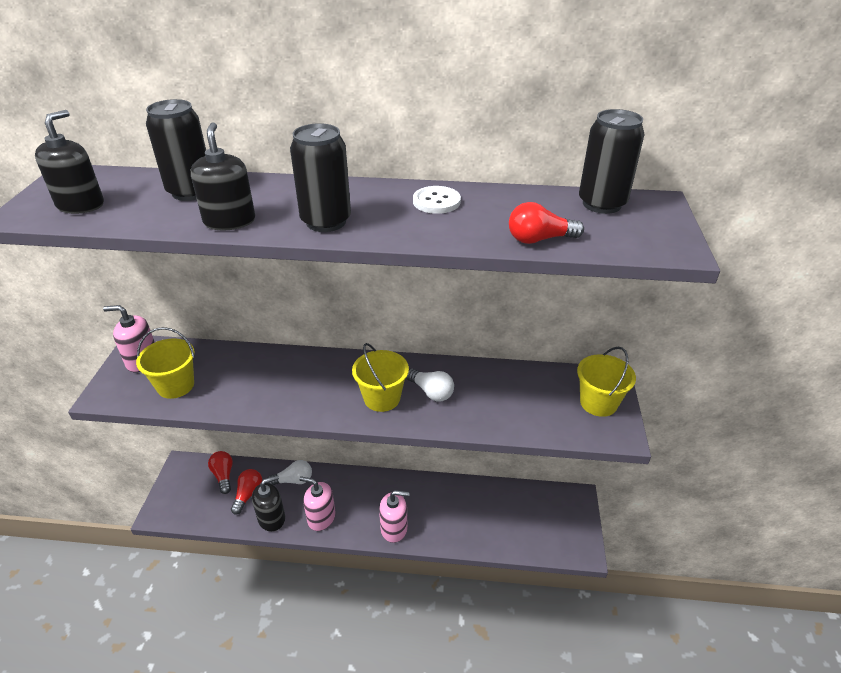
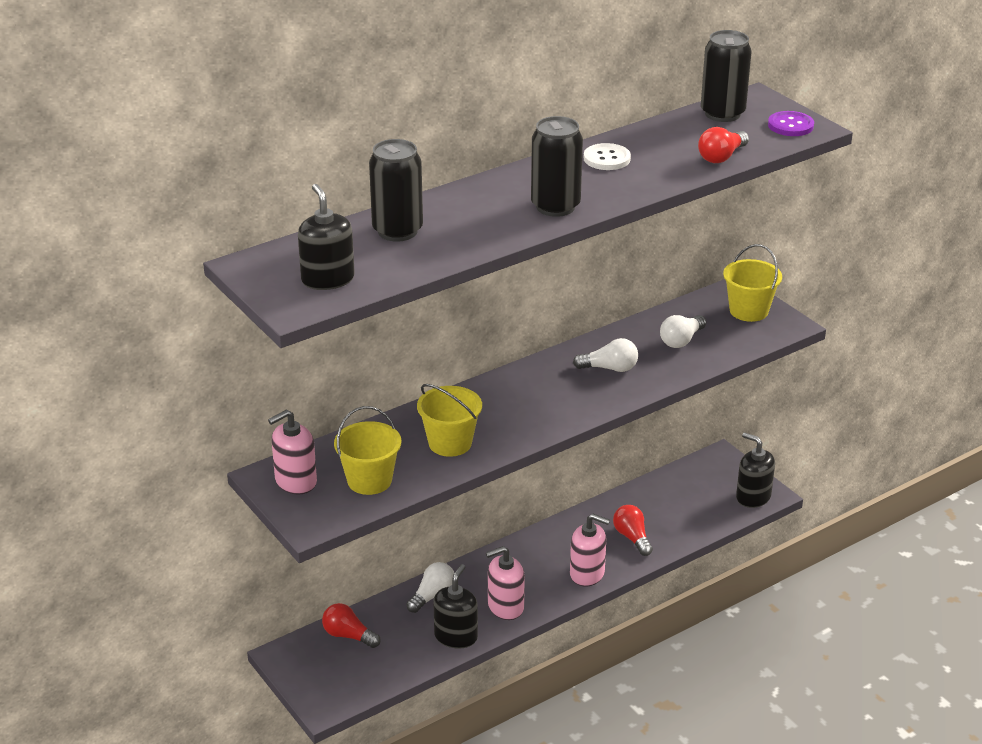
camera: 40 degrees left, 5 degrees down
black soap dispenser [191,122,255,231] -> black soap dispenser moved to [736,432,775,508]
red light bulb [231,469,262,514] -> red light bulb moved to [613,505,653,556]
yellow bucket [352,343,409,412] -> yellow bucket moved to [417,384,482,457]
pink soap dispenser [379,490,410,543] -> pink soap dispenser turned 60 degrees clockwise [570,514,610,587]
none -> white light bulb [660,315,706,348]
none -> purple button [768,111,814,136]

